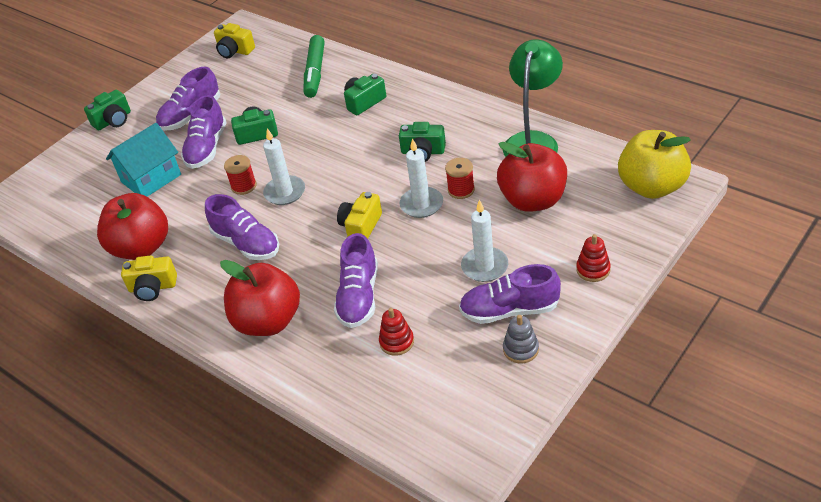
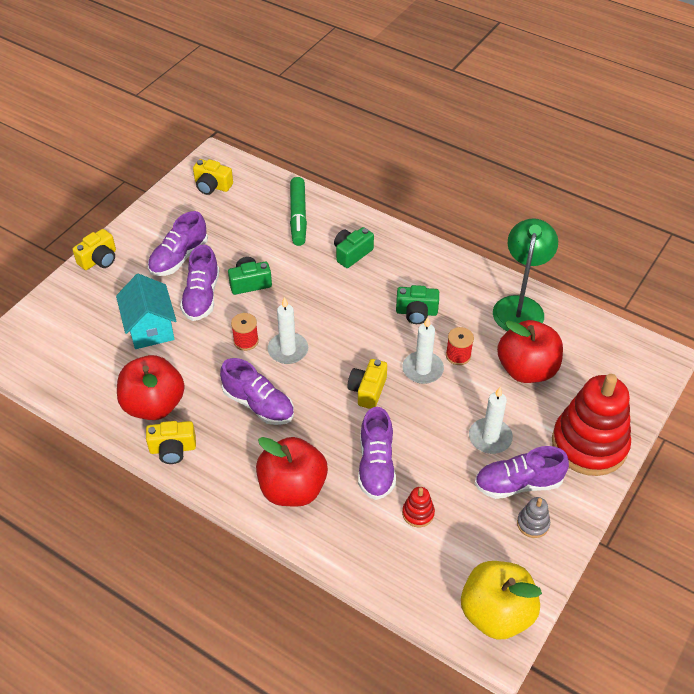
camera: 10 degrees left, 5 degrees up
green camera [84,90,131,130] -> yellow camera [73,229,116,270]
turquoise house [106,123,181,197] -> turquoise house turned 60 degrees counterclockwise [116,274,176,349]
red stacking toy [576,234,611,282] -> red stacking toy [552,374,631,476], size x2.48
yellow apple [618,130,691,199] -> yellow apple moved to [461,561,542,640]

